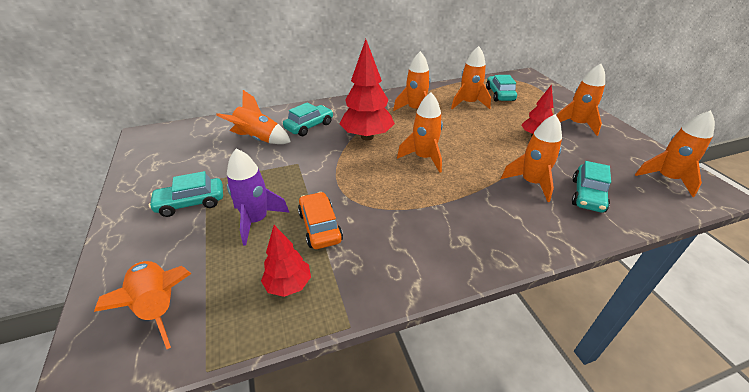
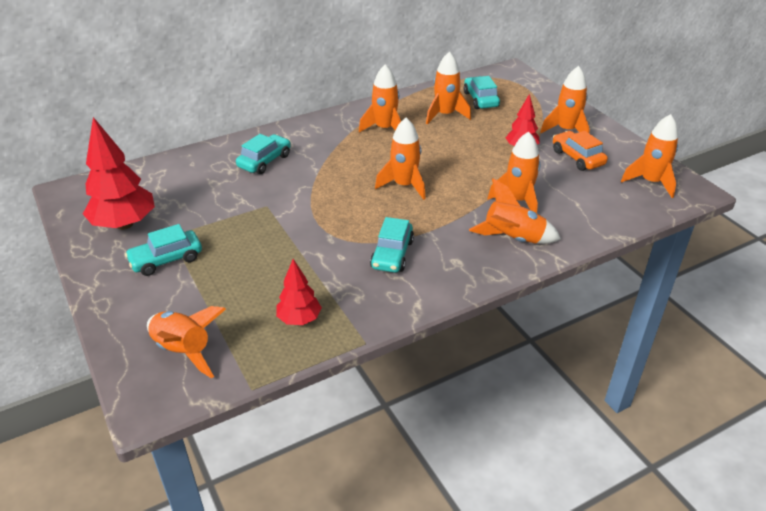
camera: 10 degrees left, 0 degrees up
orange rocket [216,90,291,144] -> orange rocket moved to [469,178,561,244]
purple rocket [227,148,290,246] -> none
orange car [298,192,343,249] -> orange car moved to [553,131,608,171]
red tree [339,39,395,140] -> red tree moved to [83,117,155,230]
turquoise car [572,161,611,213] -> turquoise car moved to [370,217,414,273]

